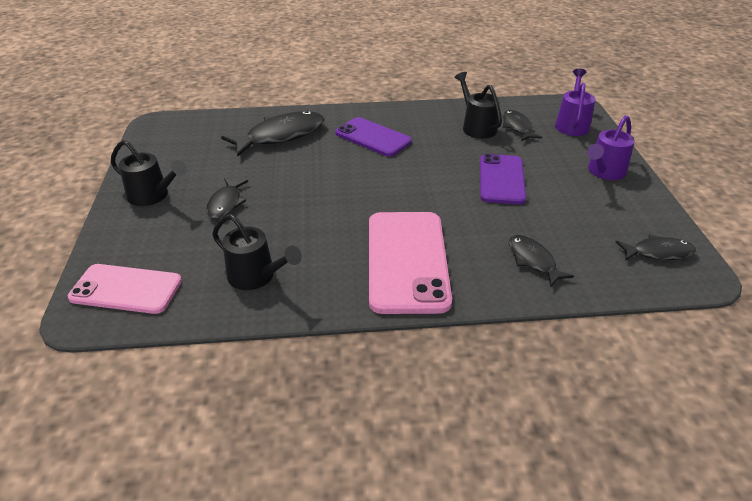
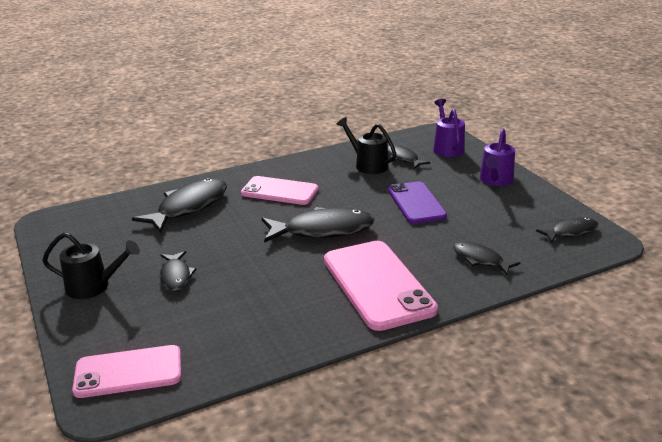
camera: 20 degrees left, 10 degrees down
black watering can [212,214,302,290] -> none
purple phone [335,117,412,157] -> pink phone [241,176,318,205]
none -> black fish [262,207,374,243]

